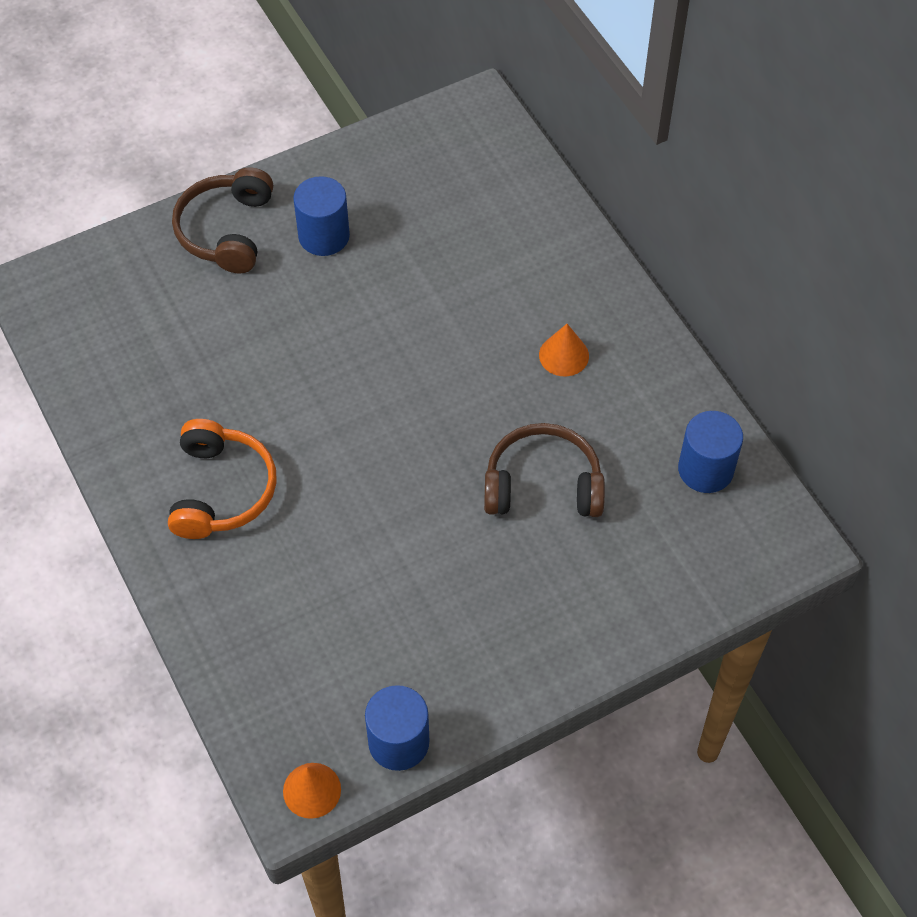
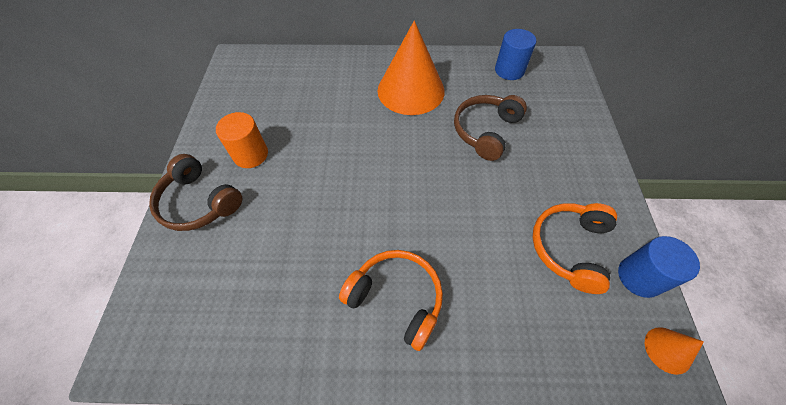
camera: 60 degrees left, 0 degrees up
blue cylinder [293,176,350,256] -> orange cylinder [216,112,268,168]
orange cone [539,324,589,376] -> orange cone [378,21,445,115], size x2.33
none -> orange headphones [533,203,617,294]

